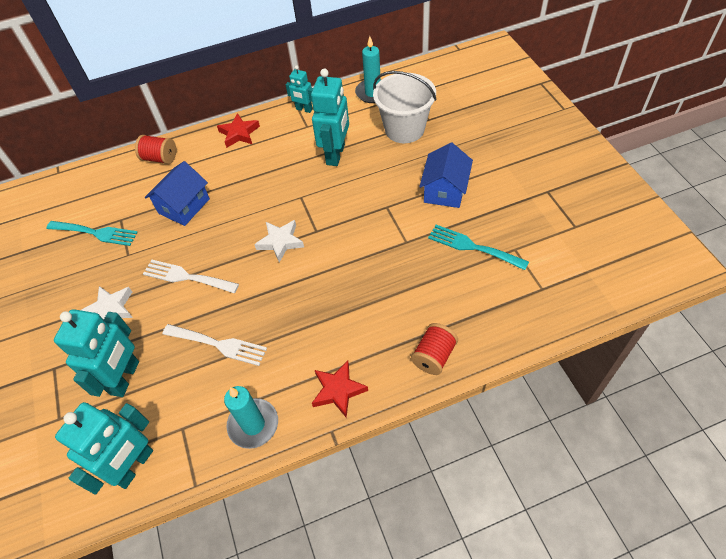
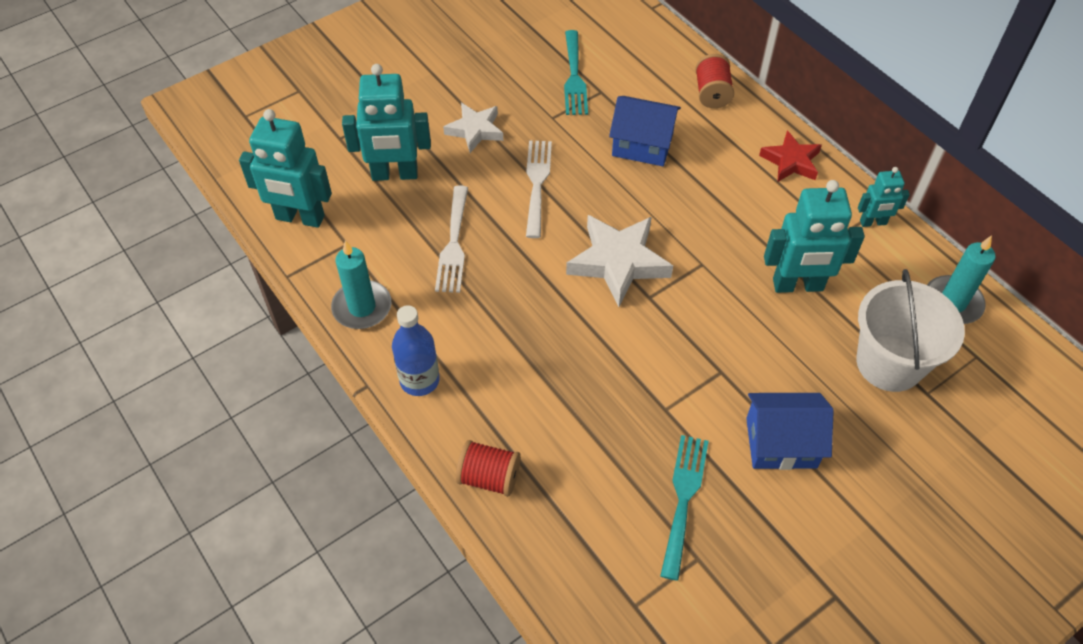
camera: 70 degrees right, 0 degrees up
white star [254,220,304,263] -> white star [566,215,673,307], size x1.58
turquoise robot [286,65,313,113] -> turquoise robot turned 105 degrees counterclockwise [858,167,910,227]
red star [312,361,368,417] -> blue bottle [392,305,440,396]

